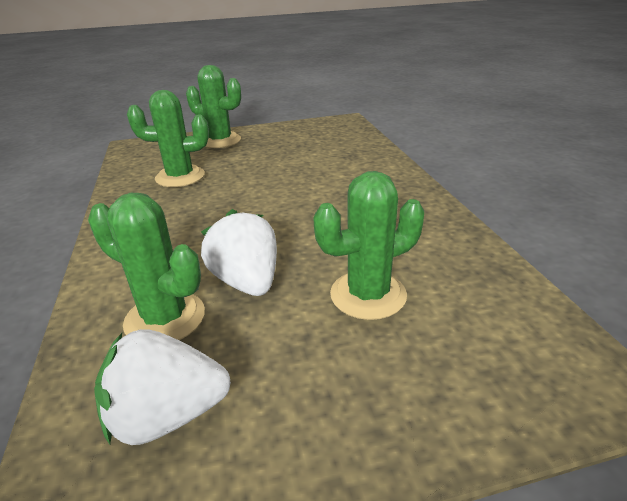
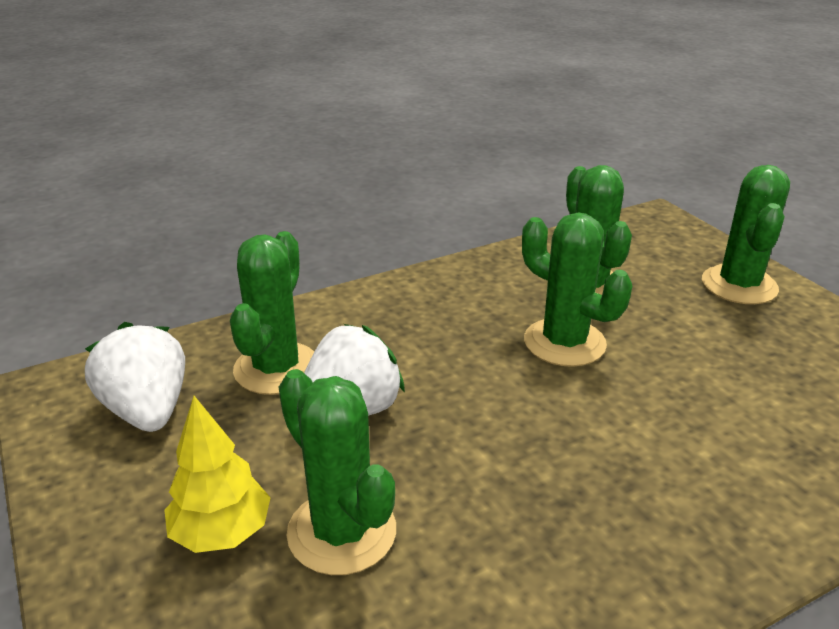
camera: 75 degrees right, 0 degrees up
none -> yellow tree [164,396,271,553]
none -> green cactus [522,212,632,367]

